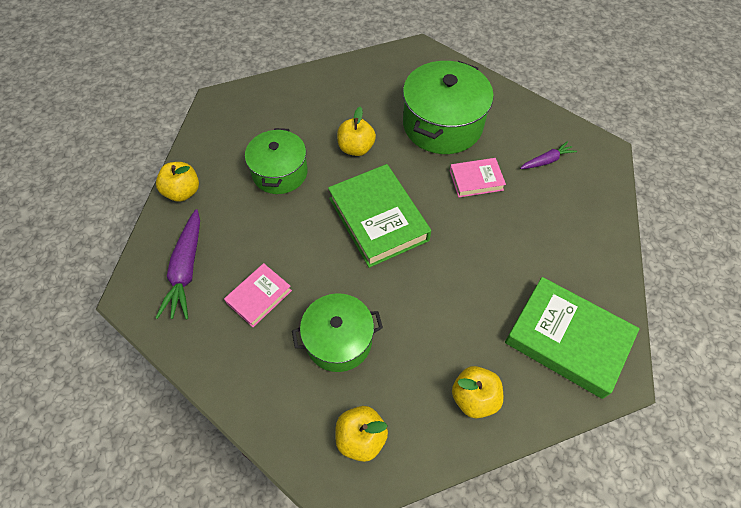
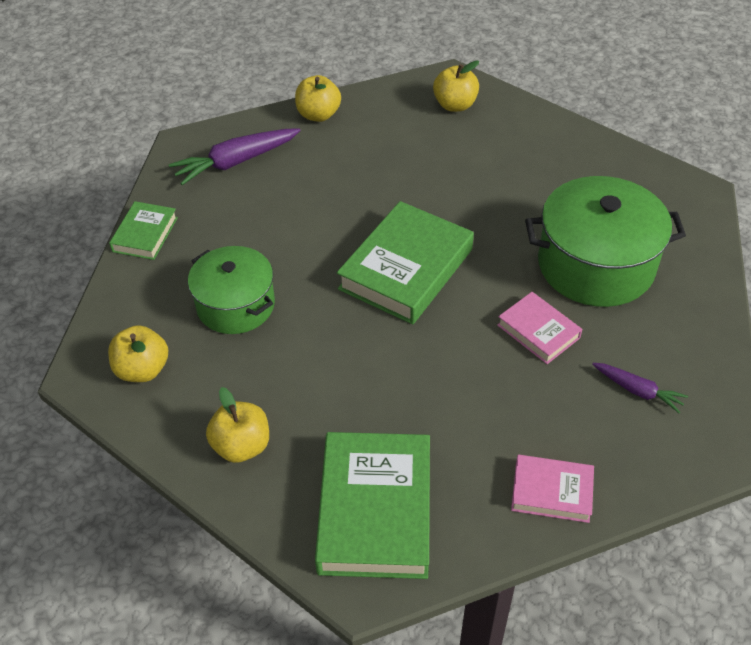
camera: 60 degrees right, 10 degrees down
pink book [224,263,292,327] -> pink book moved to [511,455,594,523]
green pot [245,128,308,194] -> none
yellow apple [337,107,376,156] -> yellow apple moved to [433,60,479,112]
none -> green book [109,201,178,260]

